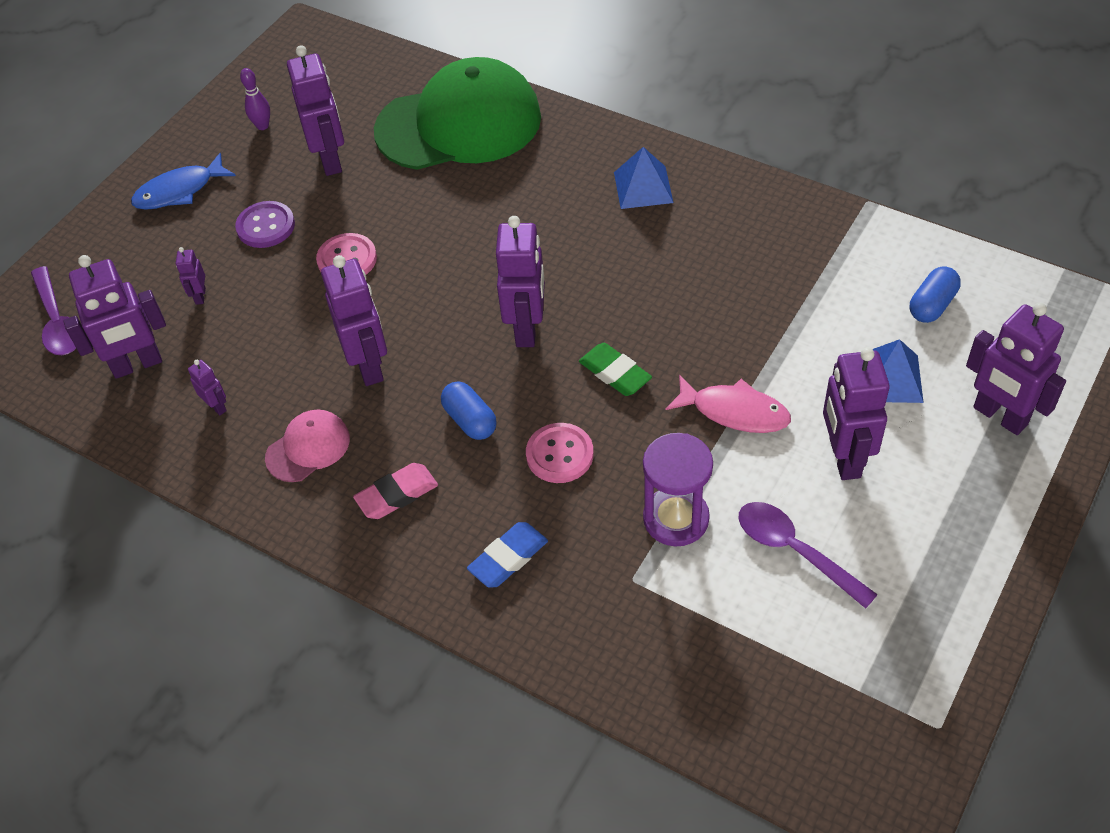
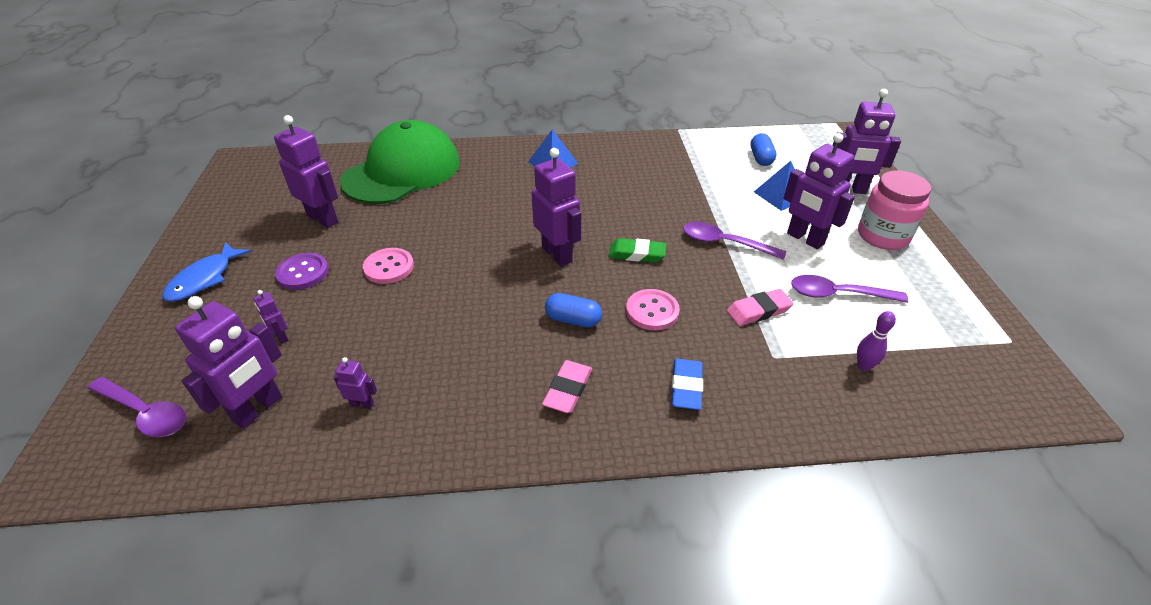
camera: 40 degrees left, 10 degrees down
purple bowling pin [240,68,270,130] -> purple bowling pin moved to [857,311,896,371]
pink cap [265,410,350,482] -> none
purple robot [321,255,387,386] -> none
purple hourglass [643,433,713,546] -> pink eraser [727,289,793,326]
pink fish [666,375,791,433] -> purple spoon [683,222,786,260]
none -> pink jar [858,170,931,250]

